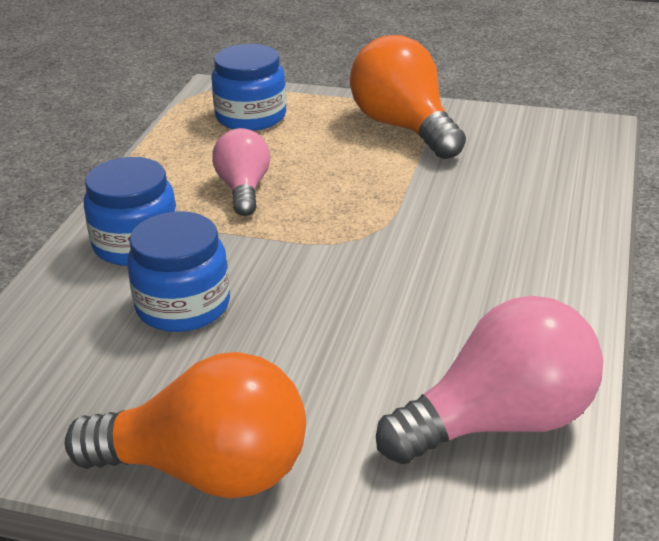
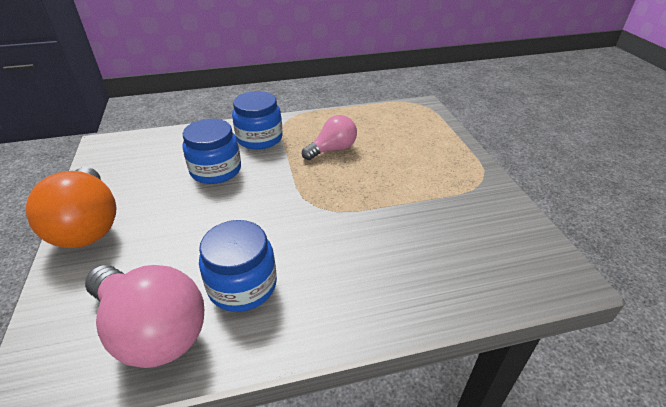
camera: 60 degrees right, 5 degrees up
blue jar [212,44,286,131] -> blue jar moved to [199,220,277,312]
orange light bulb [350,35,466,159] -> none

